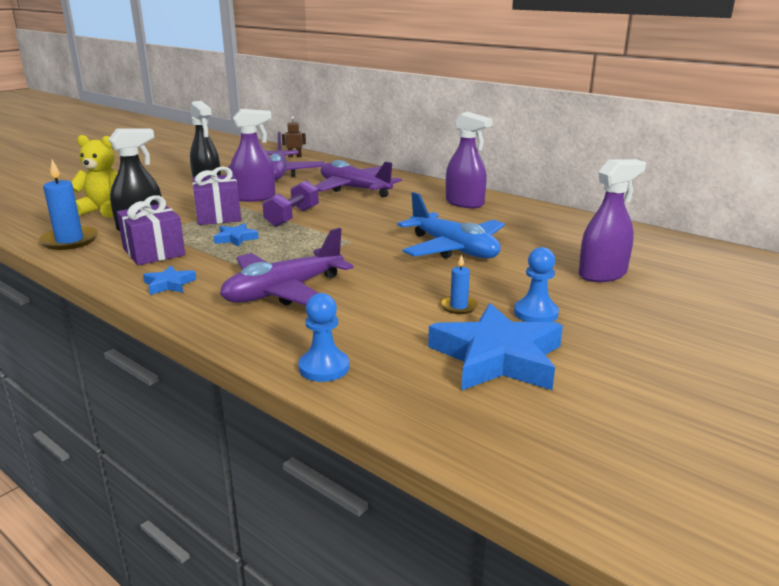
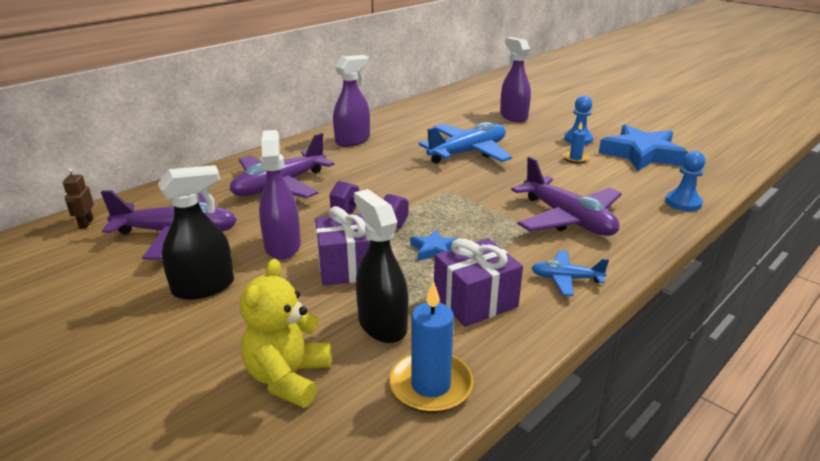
camera: 85 degrees left, 5 degrees up
blue star [143,266,196,295] -> blue plane [531,251,609,296]

